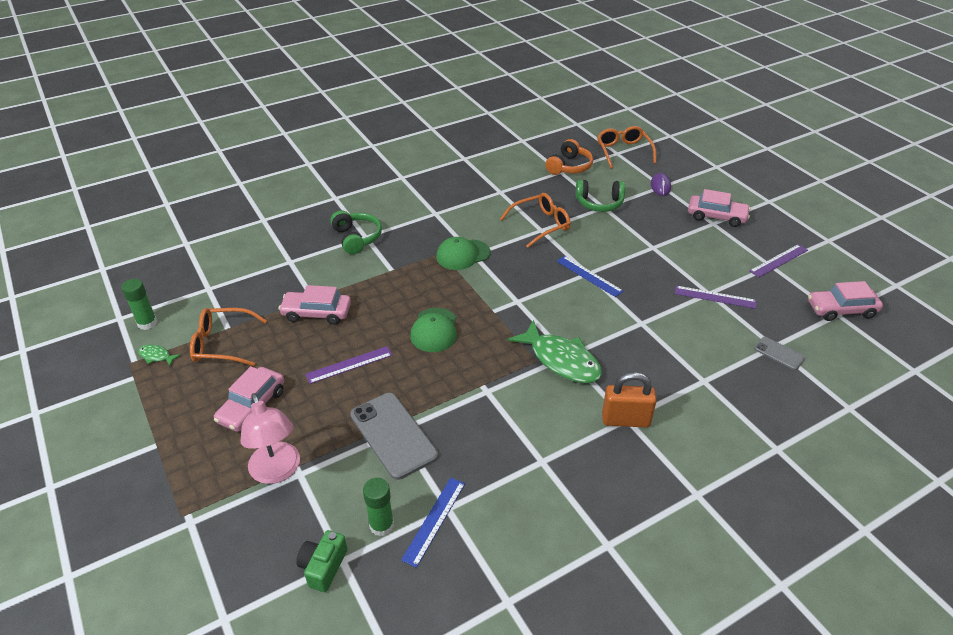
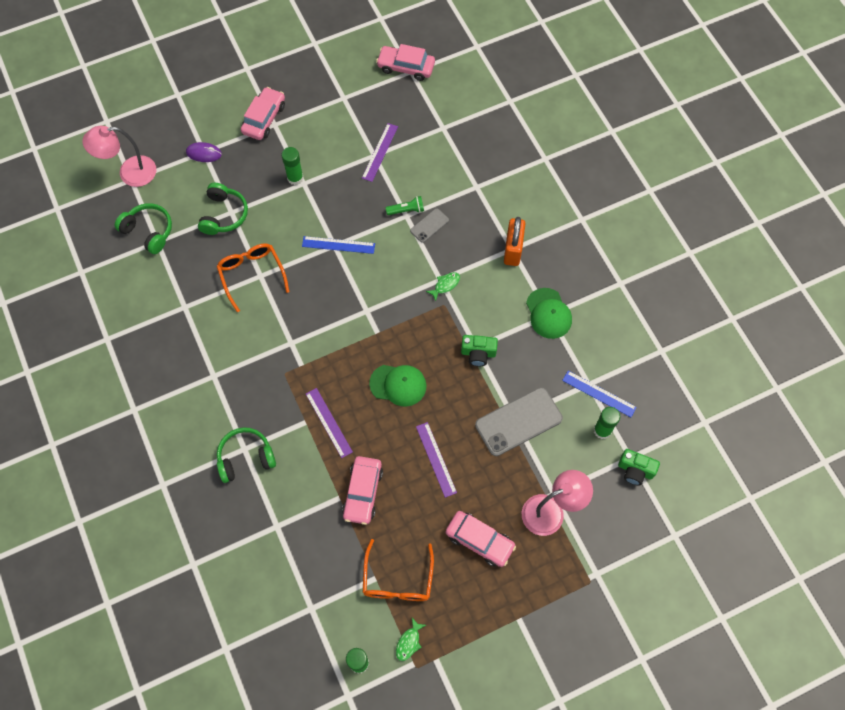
camera: 85 degrees left, 25 degrees up
green cap [436,237,490,270] -> green cap moved to [526,288,572,339]
green fish [508,320,602,383] -> green fish [426,272,460,301], size x0.43
orange headphones [545,139,593,175] -> green headphones [115,203,172,254]
blue ruler [557,256,623,297] -> blue ruler turned 45 degrees clockwise [302,236,375,254]
orange glasses [597,126,656,169] -> pink lamp [82,126,156,187]
purple ruler [749,244,808,278] -> purple ruler moved to [306,388,353,458]
grey phone [754,337,805,370] -> grey phone moved to [410,208,449,243]
pink car [808,281,883,321] -> pink car turned 105 degrees clockwise [376,44,435,81]
none -> green glue stick [282,147,304,185]
none -> green flashlight [386,196,424,215]
none -> green camera [461,335,498,366]

